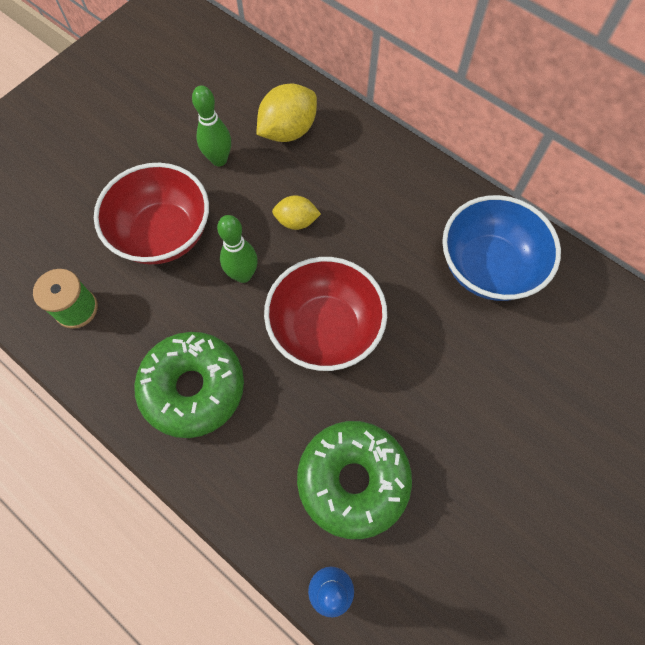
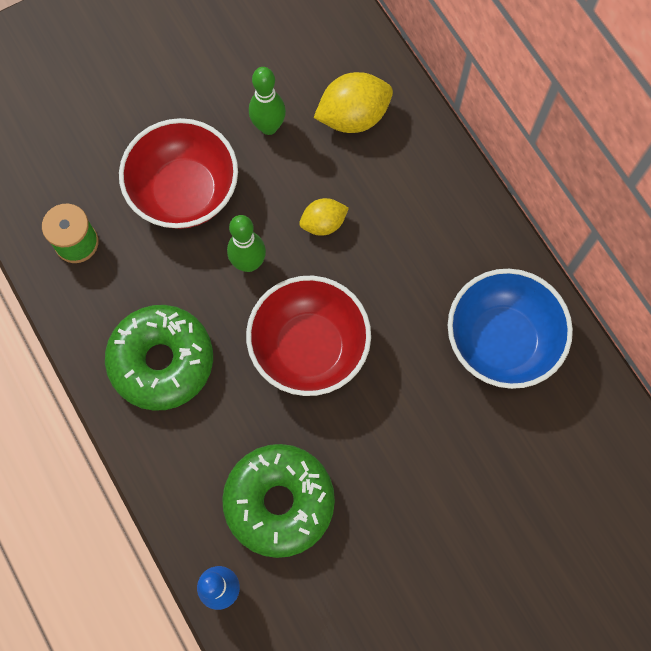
camera: 20 degrees right, 5 degrees up
yellow lemon [272,195,321,230] -> yellow lemon turned 45 degrees counterclockwise [299,198,349,236]

